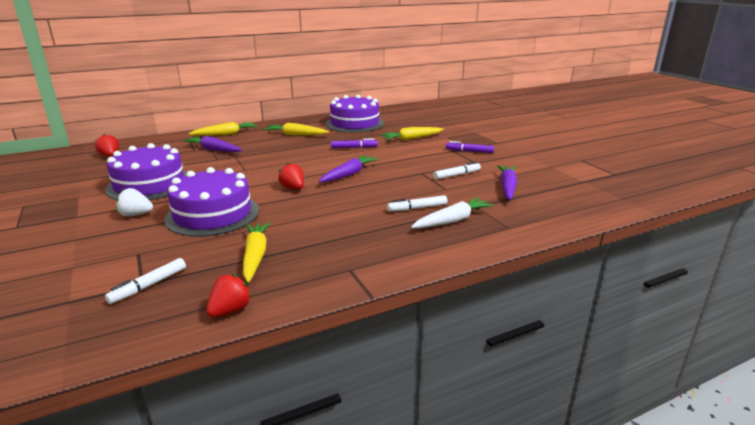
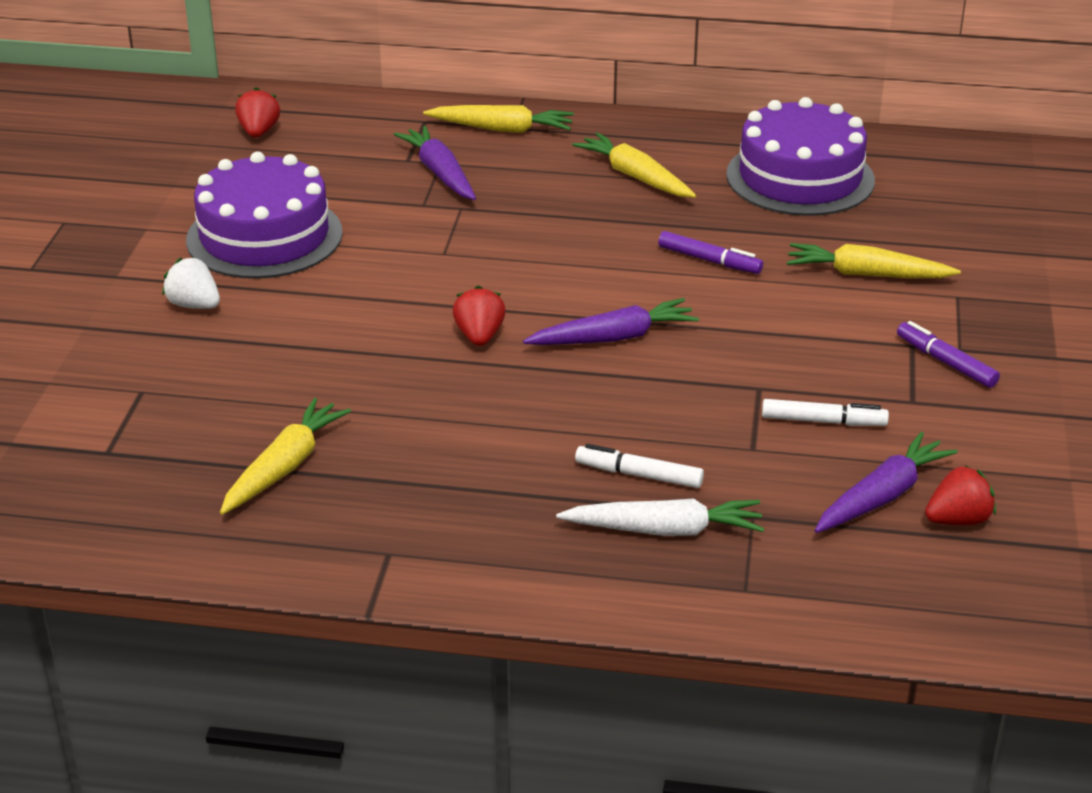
camera: 35 degrees right, 10 degrees up
white marker [105,258,186,304] -> none
purple cake [164,167,259,237] -> none
red strawberry [206,273,252,317] -> red strawberry moved to [925,465,996,525]

